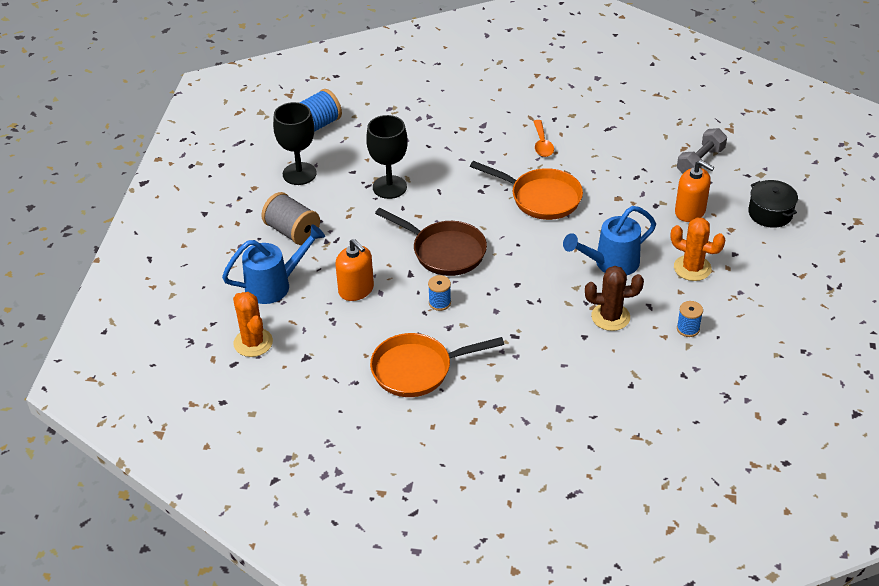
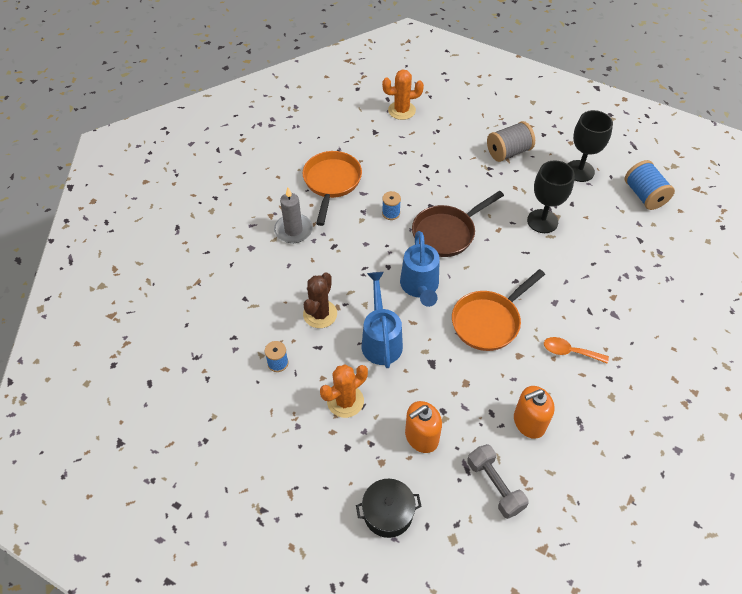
camera: 110 degrees right, 10 degrees up
blue watering can [222,224,325,304] -> blue watering can moved to [400,231,440,307]
orange soap dispenser [336,239,374,301] -> orange soap dispenser moved to [514,386,555,439]
none -> grey candle [274,188,313,243]

